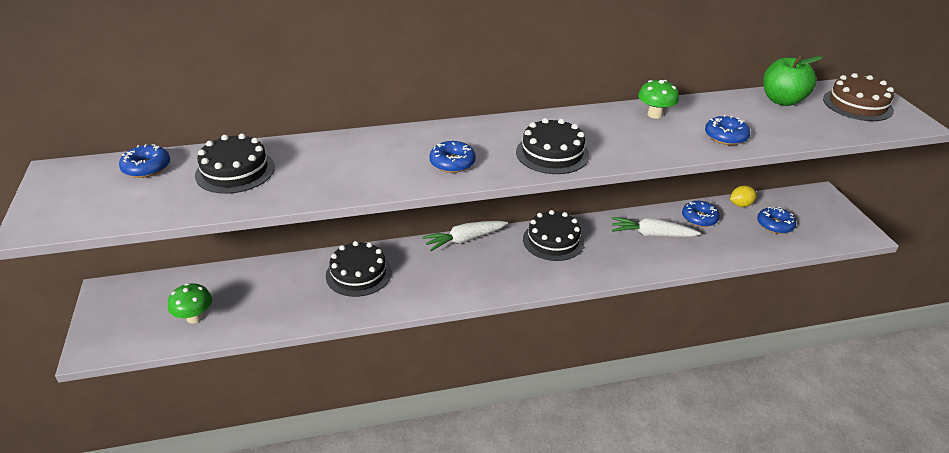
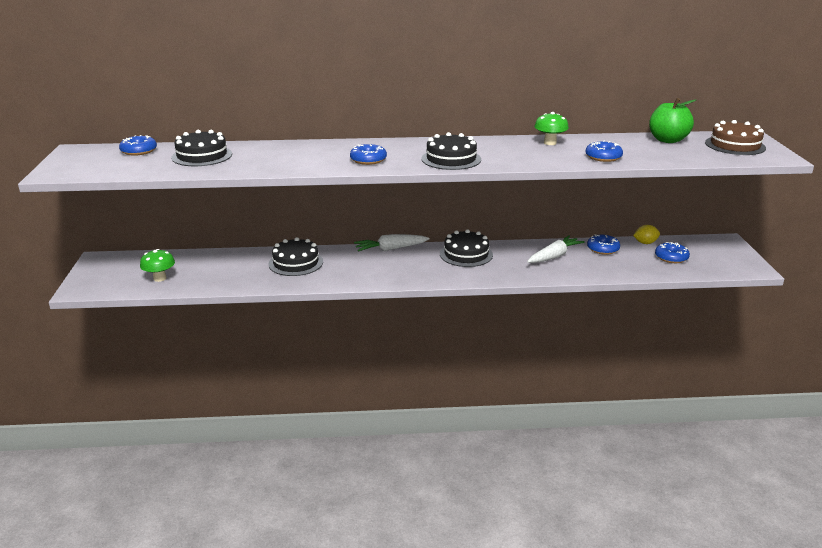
camera: 10 degrees right, 10 degrees down
white carrot [612,217,701,237] -> white carrot turned 120 degrees clockwise [527,235,585,263]

